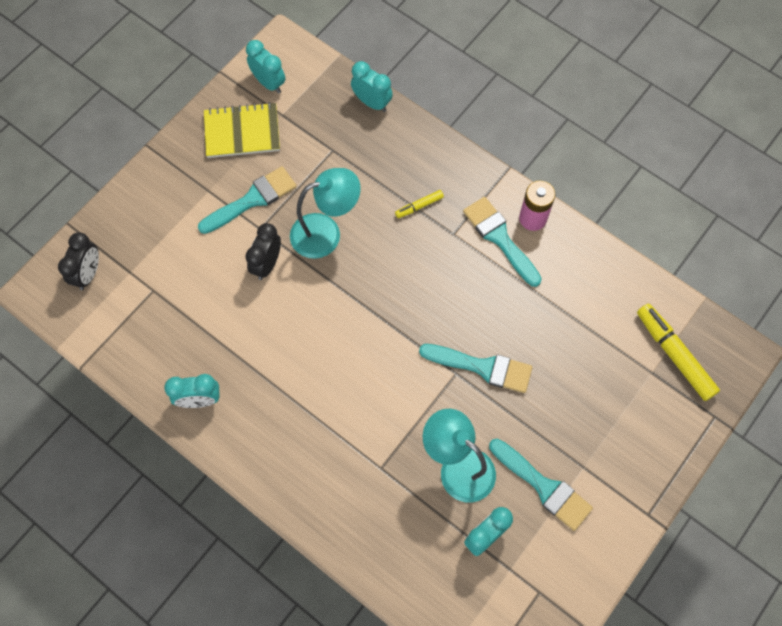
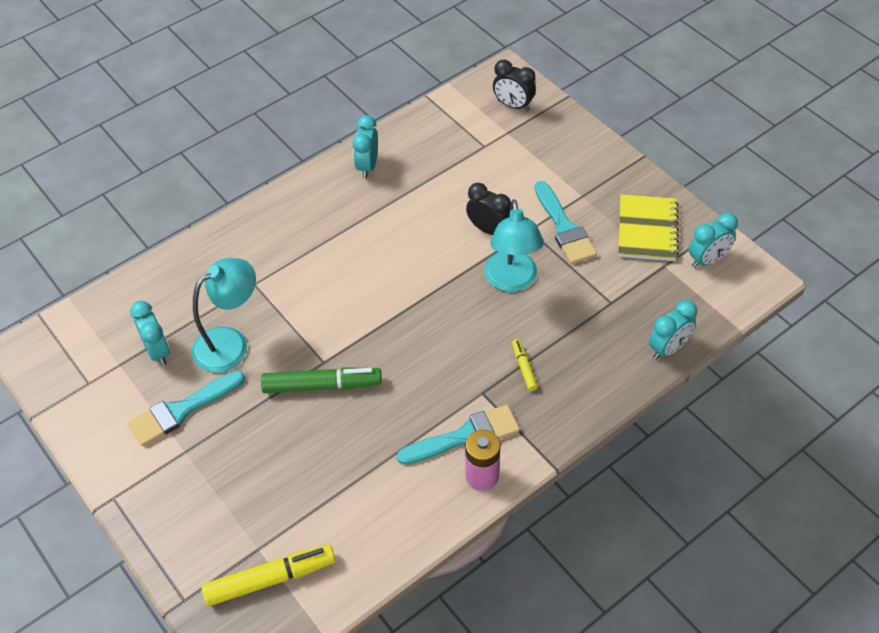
camera: 105 degrees right, 15 degrees down
turquoise brush [419,344,533,393] -> green marker [261,367,382,393]

